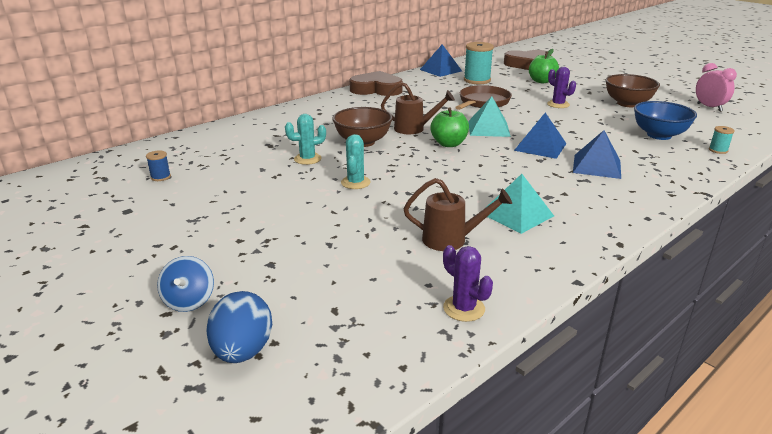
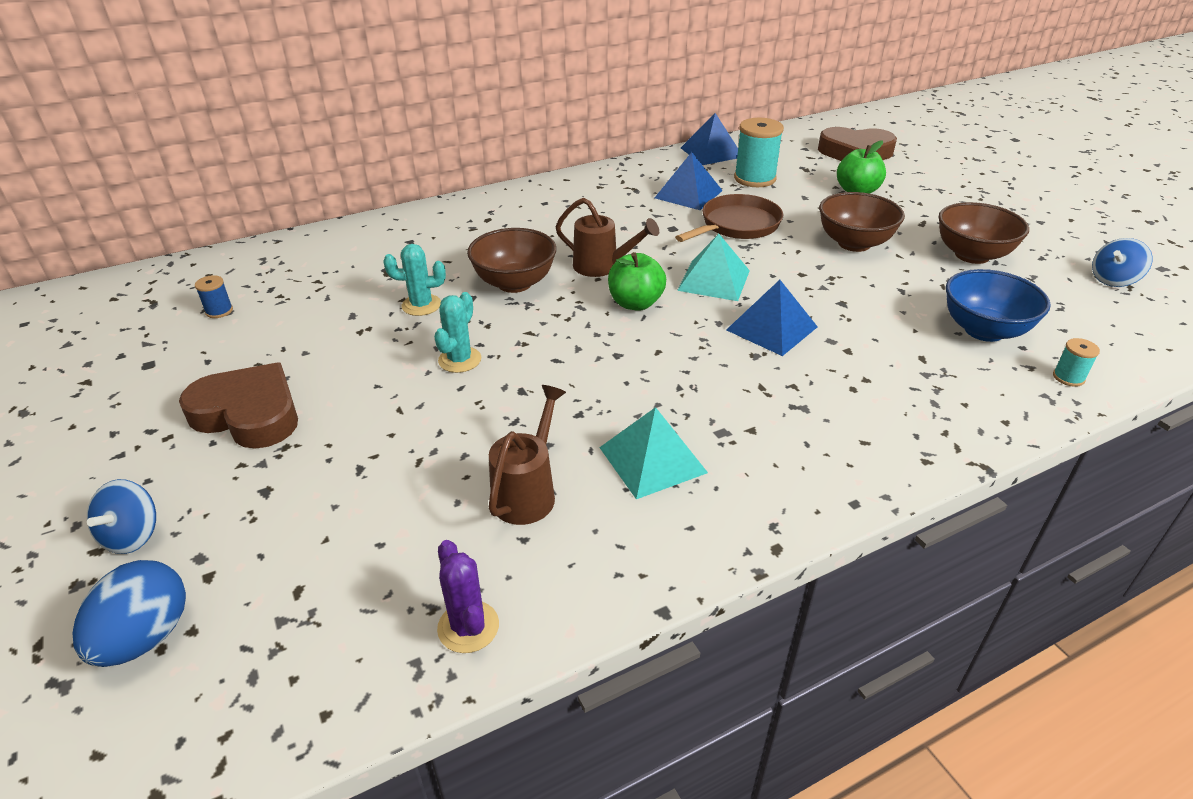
camera: 15 degrees right, 10 degrees up
brown heart [350,71,403,96] -> brown heart moved to [179,363,298,449]
brown watering can [404,178,512,251] -> brown watering can turned 90 degrees counterclockwise [489,385,566,525]
purple cactus [547,67,576,108] -> brown bowl [819,192,905,252]
blue pyramid [573,130,621,179] -> blue pyramid moved to [655,152,723,210]
pink clock [696,63,737,111] -> blue spinning top [1092,238,1153,287]

